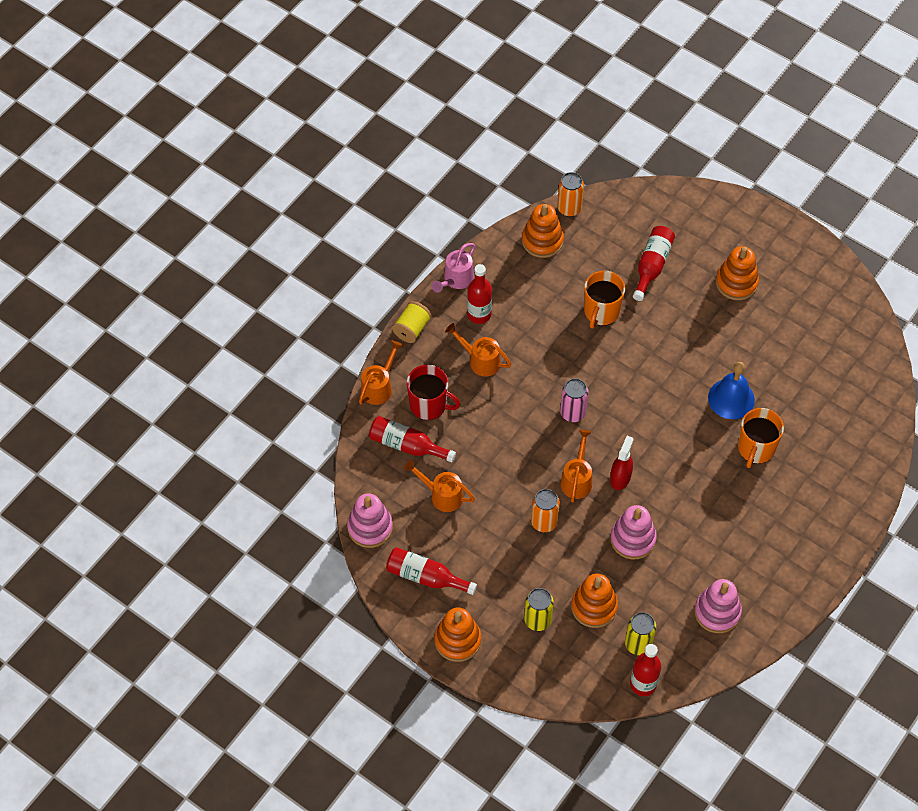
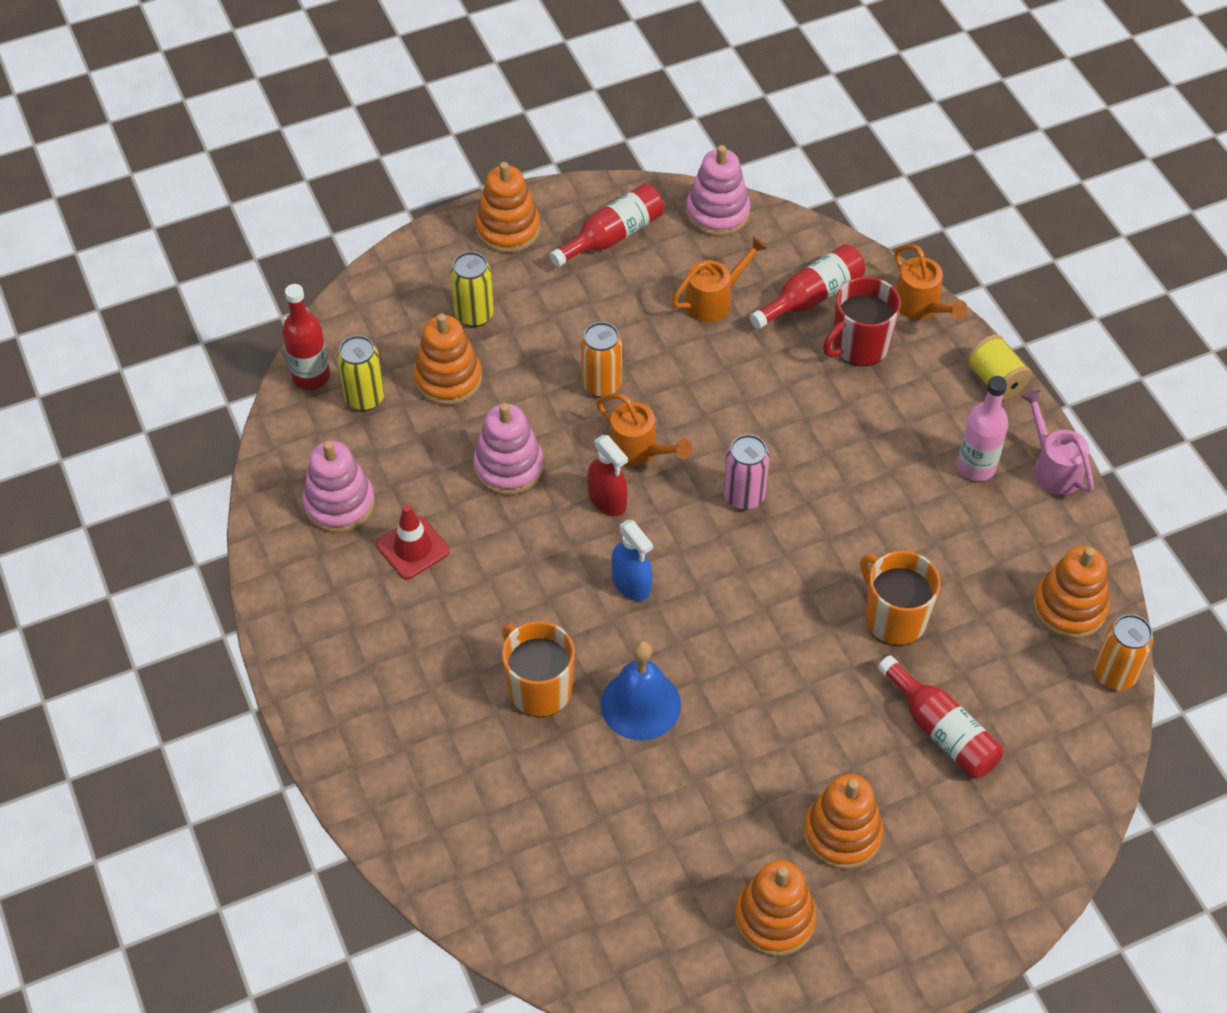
camera: 120 degrees right, 5 degrees down
orange watering can [445,323,512,377] -> none
red bottle [467,264,492,324] -> pink bottle [957,376,1008,481]
none -> red traffic cone [376,505,450,579]
none -> blue spray bottle [611,519,653,601]
none -> orange stacking toy [735,860,817,956]

